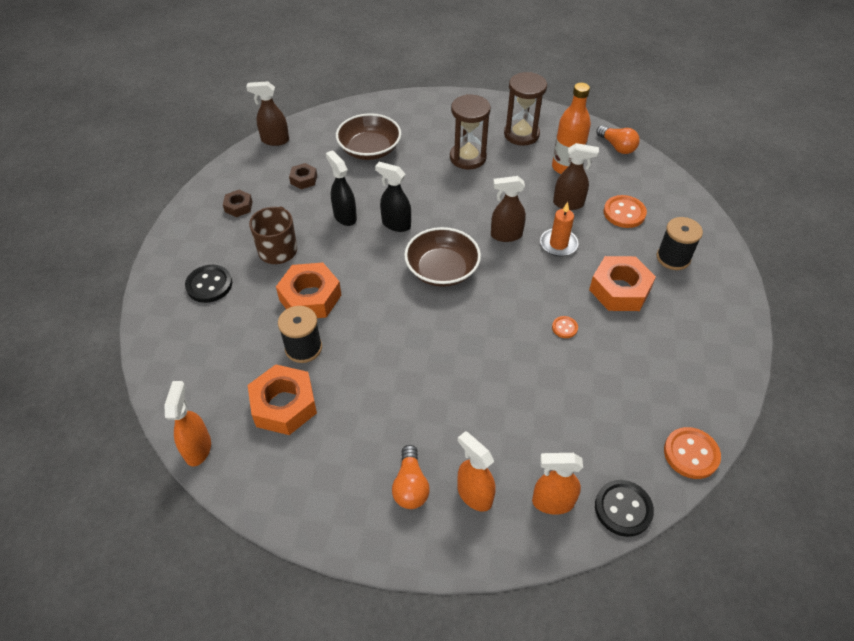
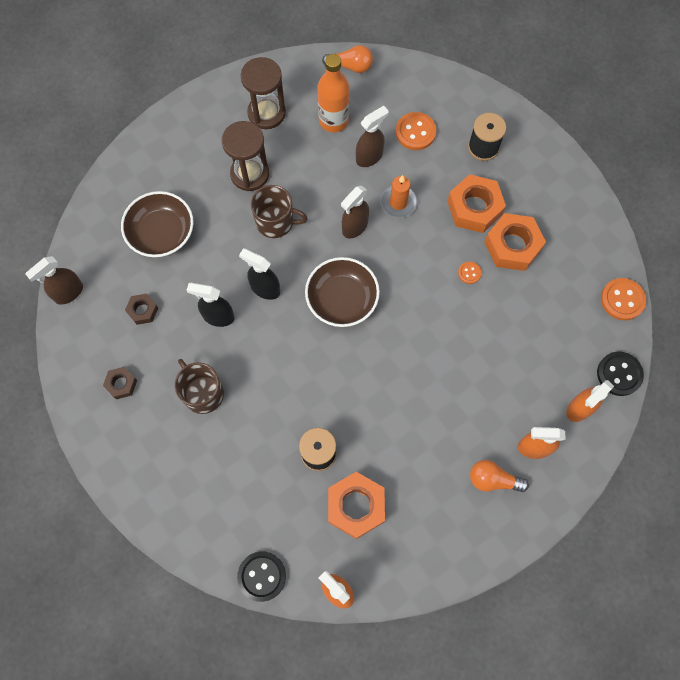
camera: 45 degrees left, 20 degrees up
black button [185,265,232,303] -> black button moved to [237,551,286,602]
orange nut [276,263,341,318] -> orange nut moved to [484,213,546,271]
black spray bottle [375,162,411,232] -> black spray bottle turned 45 degrees clockwise [239,249,280,300]
orange light bulb [392,445,430,509] -> orange light bulb turned 150 degrees clockwise [470,460,529,492]
none -> brown mug [251,185,308,238]

